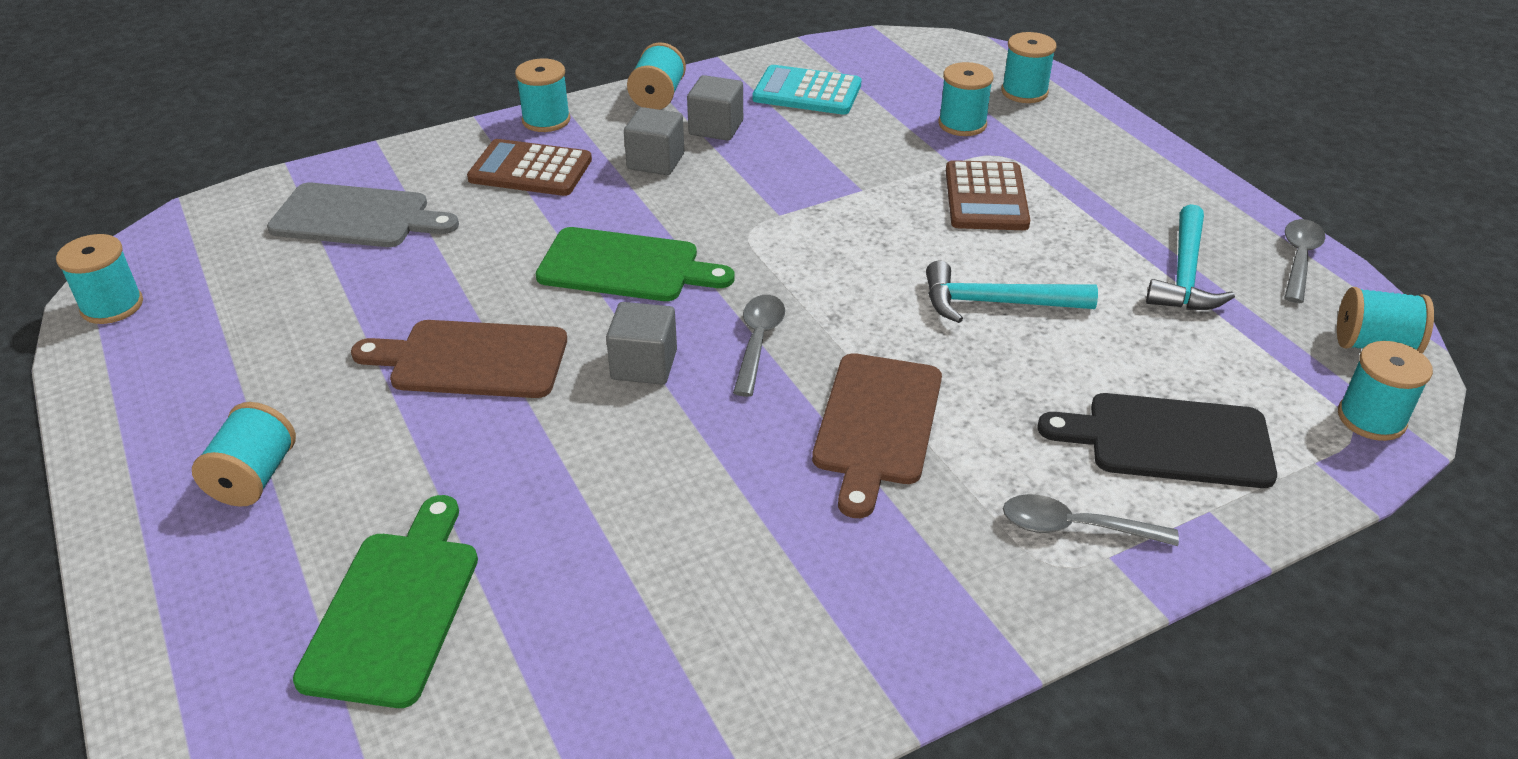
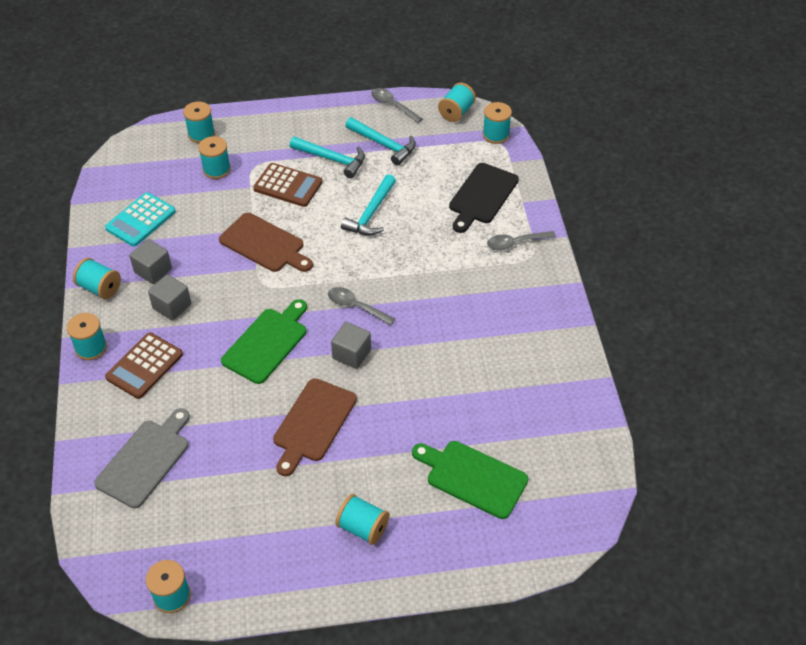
camera: 70 degrees left, 10 degrees up
brown cutting board [812,353,942,518] -> brown cutting board moved to [219,213,313,272]
grey spoon [1003,494,1179,546] -> grey spoon turned 45 degrees clockwise [487,231,556,251]
none -> turquoise hammer [290,136,365,178]

